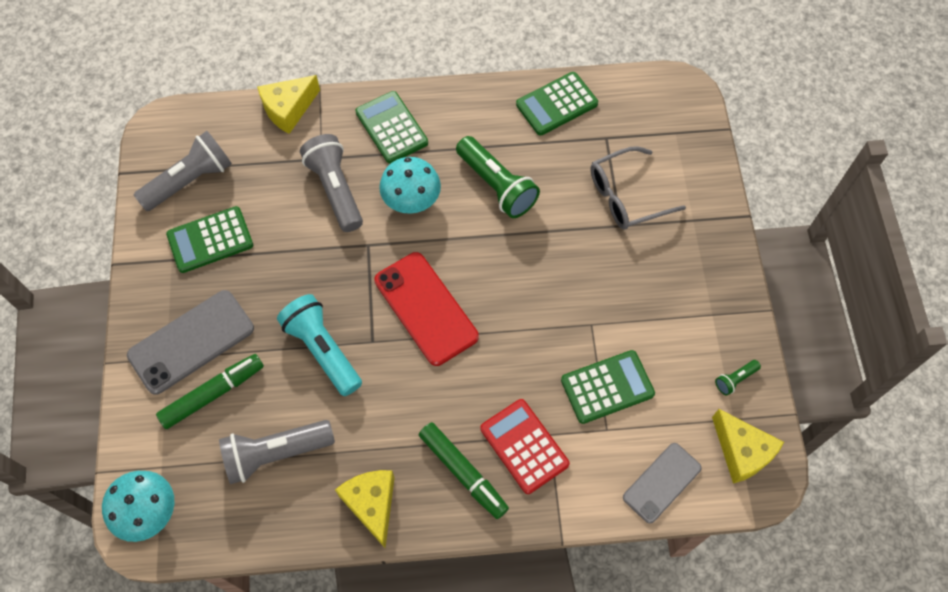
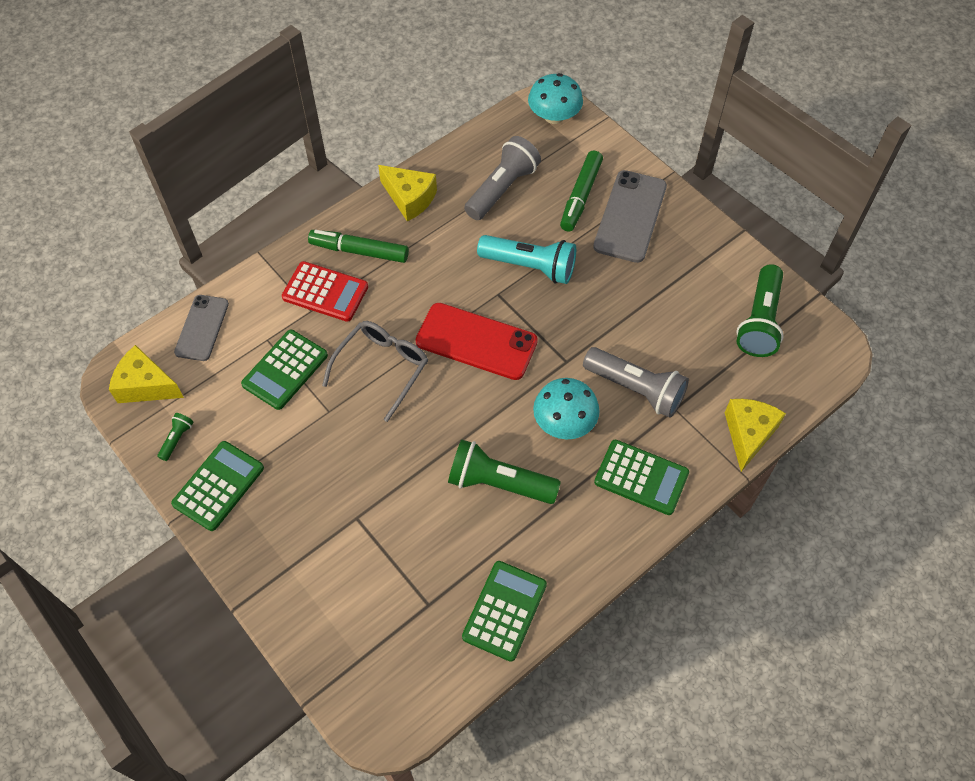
camera: 145 degrees right, 5 degrees down
grey flashlight [134,131,232,211] -> green flashlight [736,264,784,357]
green calculator [166,206,253,273] -> green calculator moved to [171,441,264,531]
grey glasses [590,146,686,229] -> grey glasses moved to [322,321,428,422]

